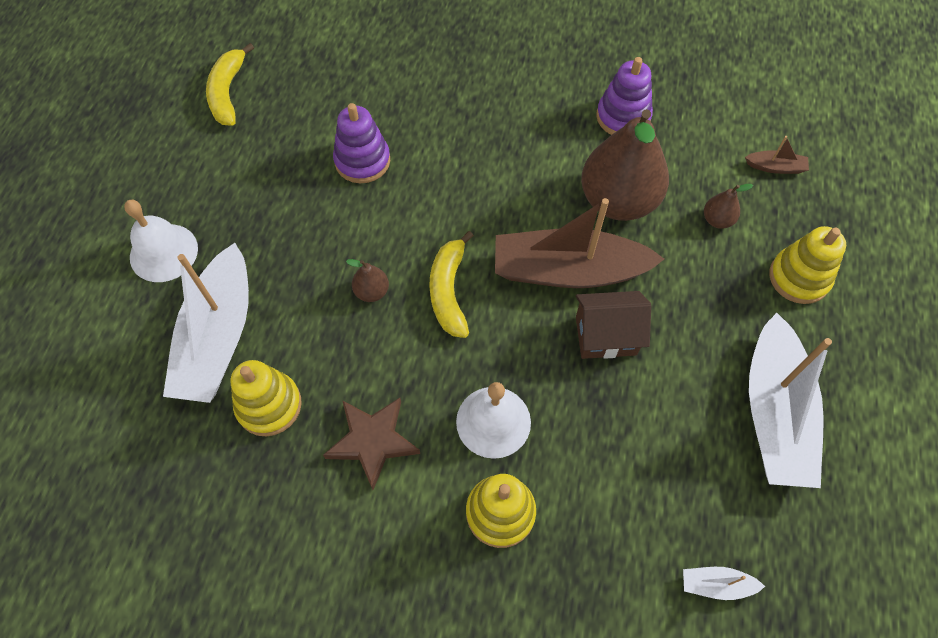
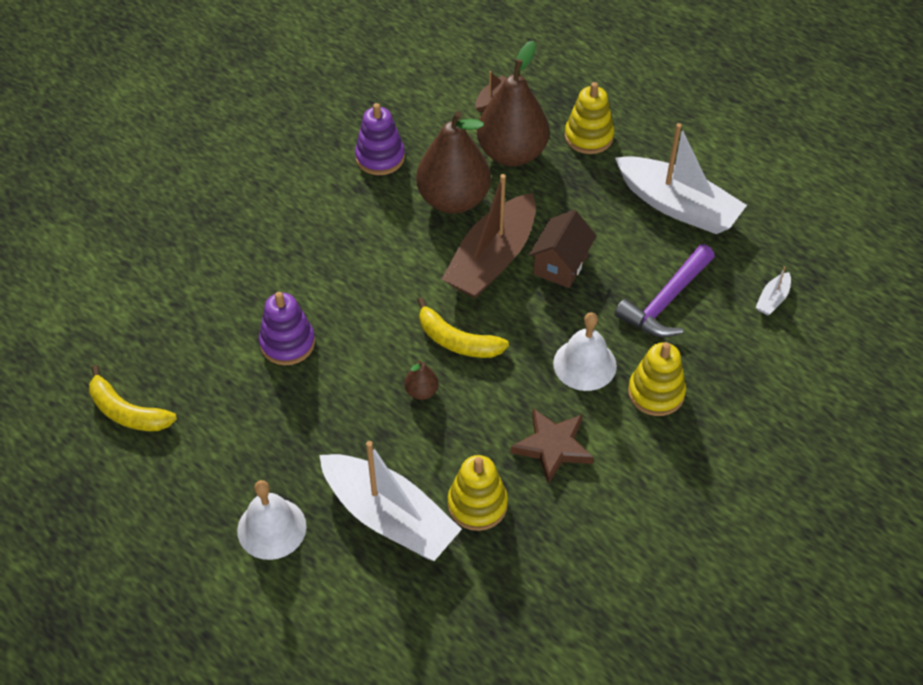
camera: 60 degrees left, 10 degrees down
brown pear [704,184,753,229] -> brown pear [477,41,549,166], size x2.42
none -> purple hammer [615,244,715,337]

